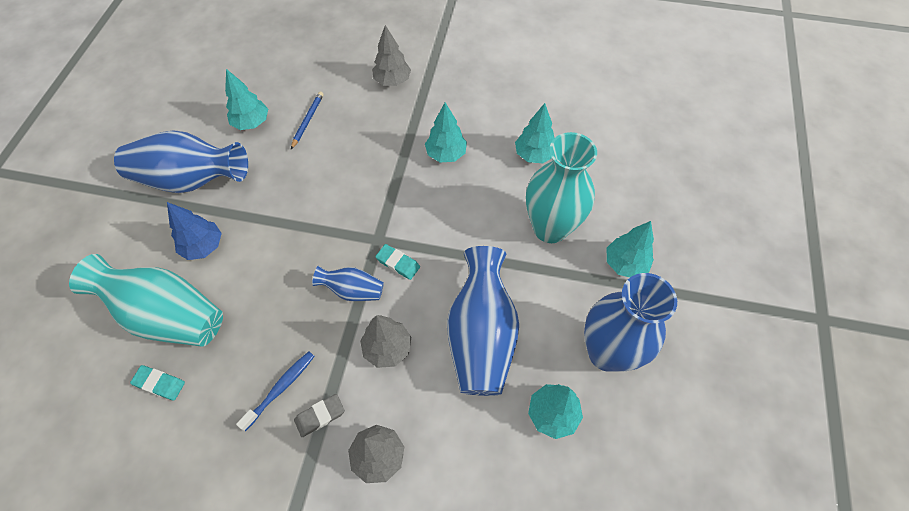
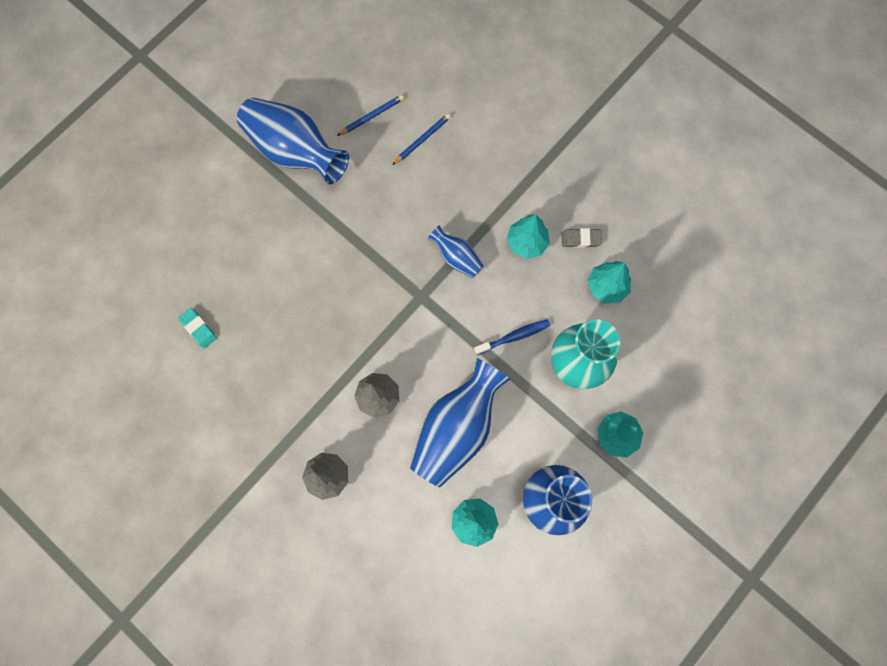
camera: 30 degrees right, 15 degrees up
turquoise vase [69,254,223,347] -> none
blue tree [167,202,222,260] -> none
turquoise tree [225,69,268,130] -> blue pencil [337,95,404,136]
blue toothbrush [236,351,315,431] -> blue toothbrush moved to [474,319,550,355]
grey eraser [294,394,345,437] -> grey eraser moved to [562,228,602,248]
blue vase [312,266,384,301] -> blue vase moved to [427,225,484,278]
grey tree [372,25,411,86] -> none
turquoise eraser [375,244,420,280] -> none

